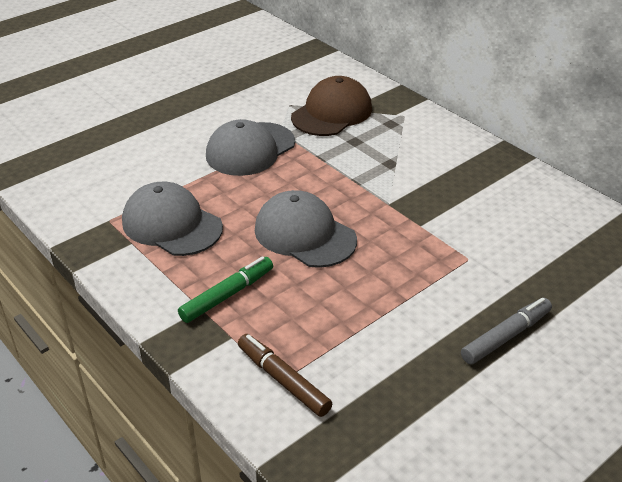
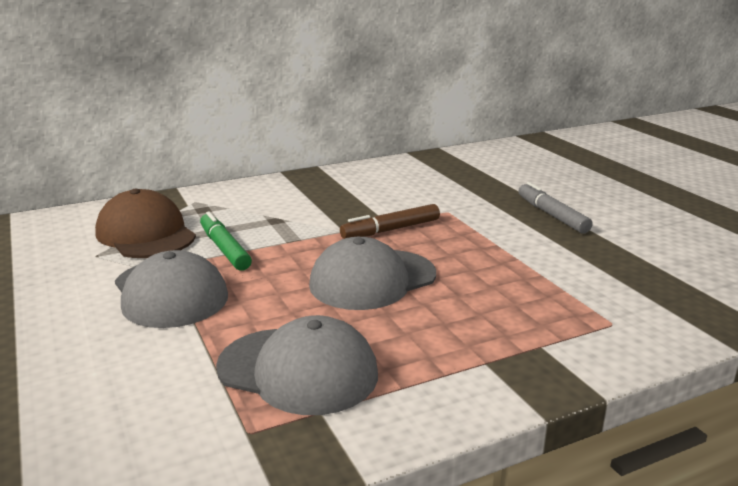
camera: 75 degrees left, 15 degrees down
grey cap [122,182,223,256] -> grey cap turned 120 degrees counterclockwise [216,315,378,415]
green marker [178,256,273,323] -> green marker moved to [200,211,252,271]
brown marker [238,334,332,417] -> brown marker moved to [340,204,440,239]

